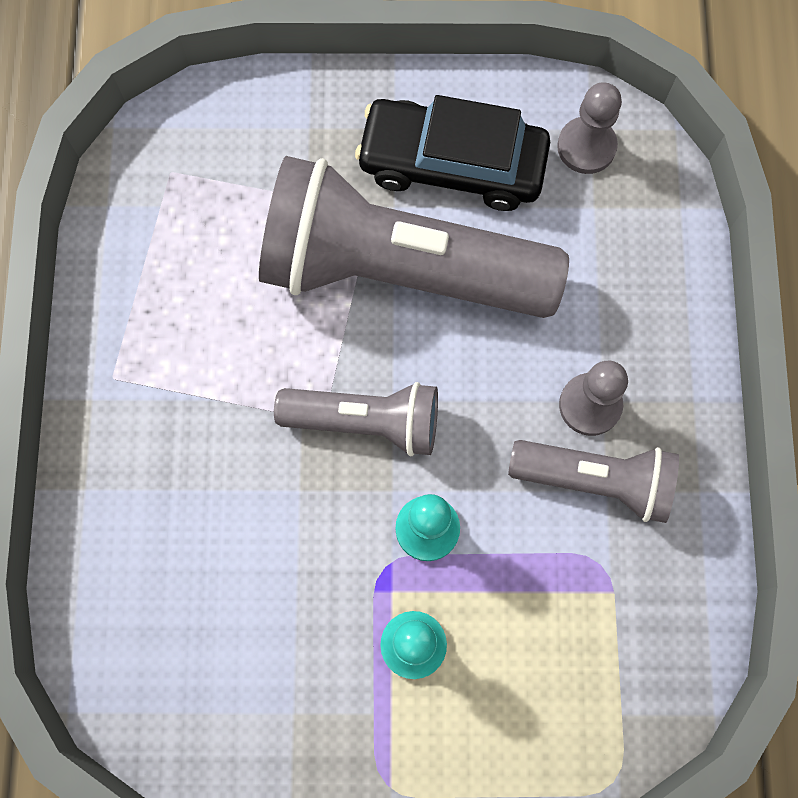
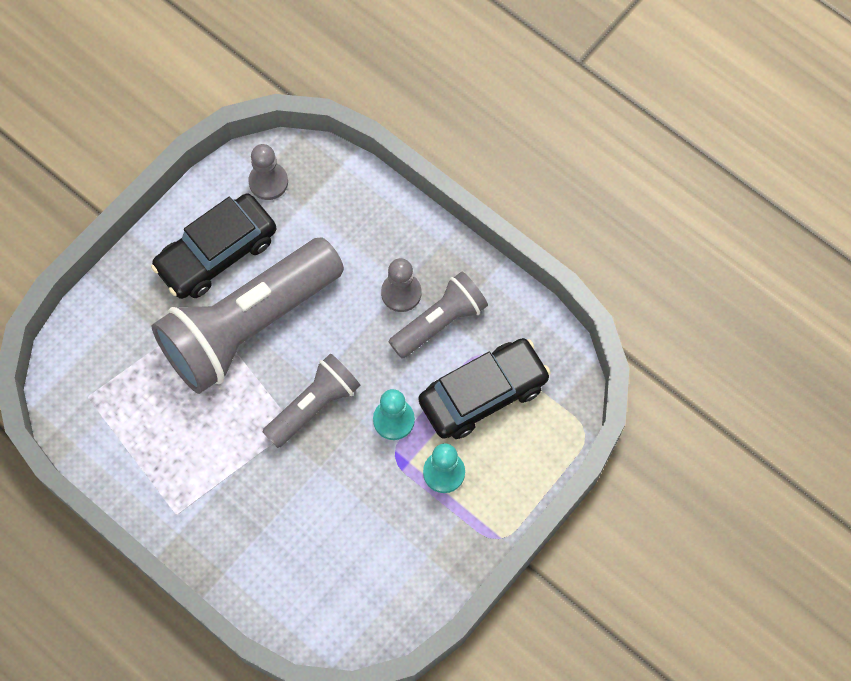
camera: 50 degrees left, 5 degrees down
none -> black car [418,338,551,439]

